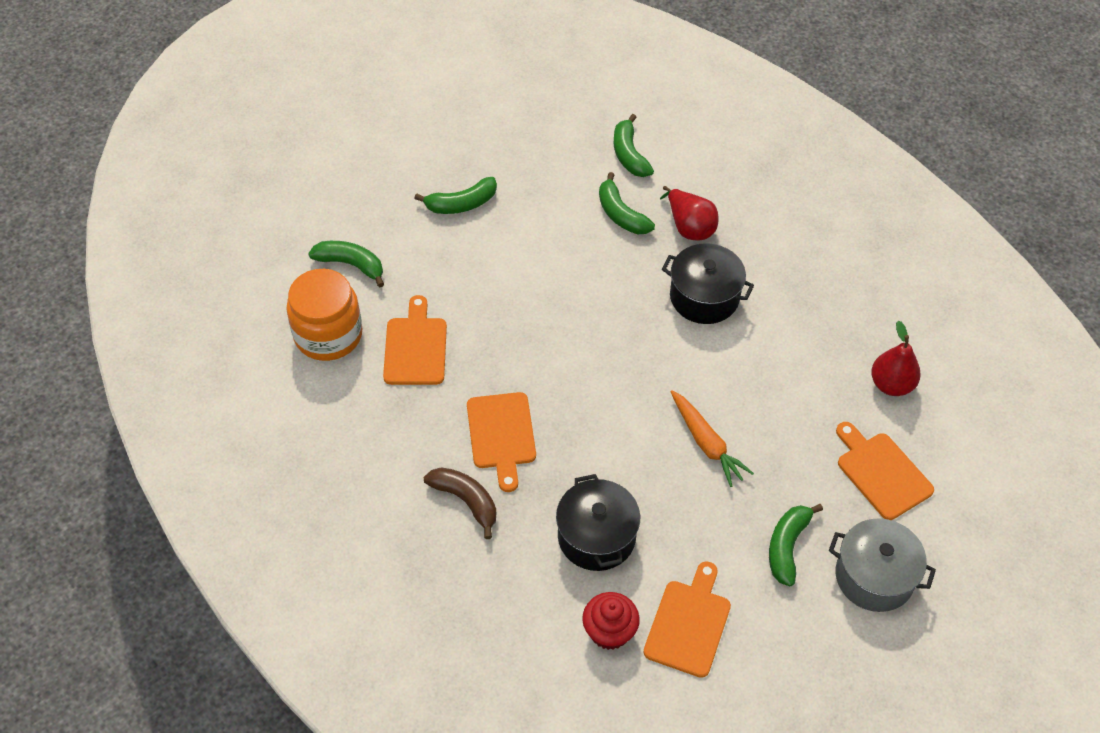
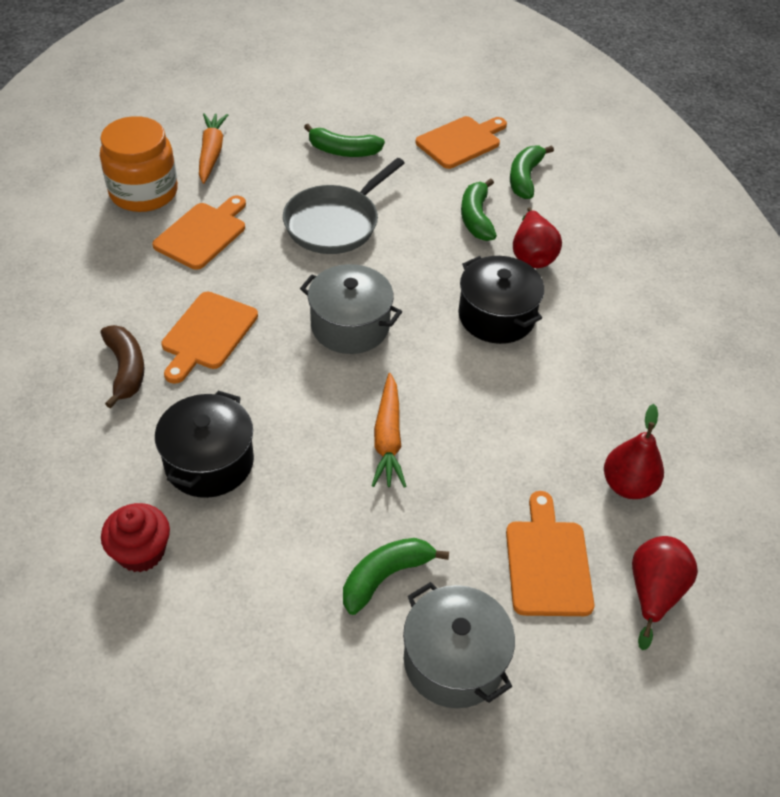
camera: 30 degrees right, 5 degrees down
green banana [308,241,384,287] -> orange carrot [199,113,228,184]
orange cutting board [643,561,731,678] -> orange cutting board moved to [416,116,507,169]
none -> grey pan [283,158,405,254]
none -> grey pot [300,264,402,354]
none -> red pear [632,536,698,650]

